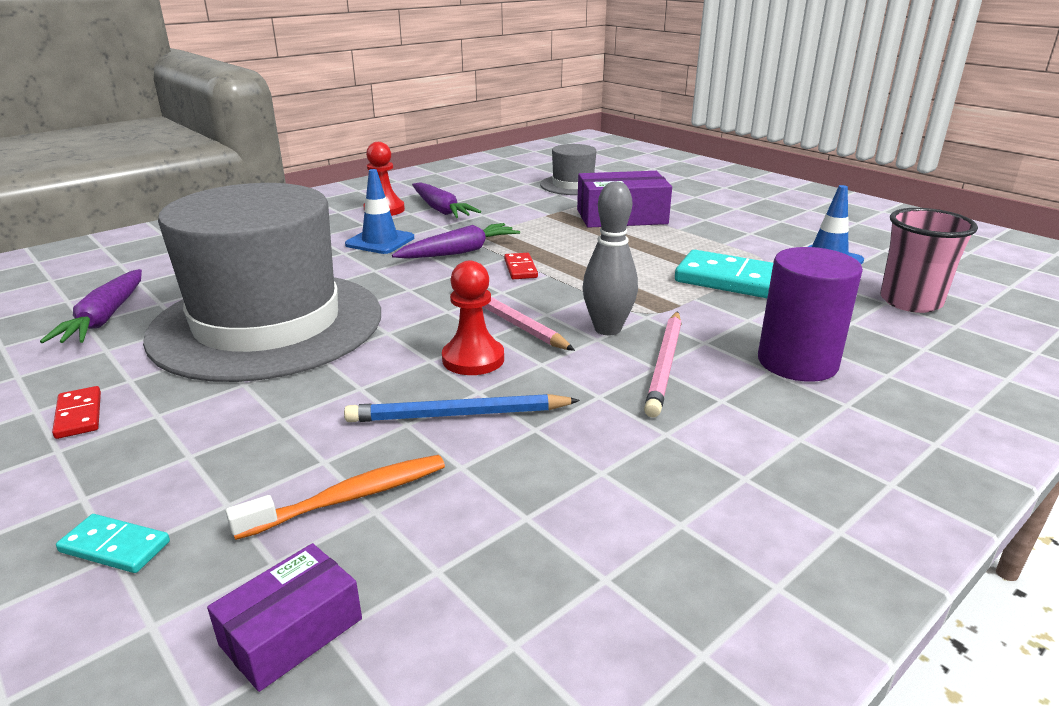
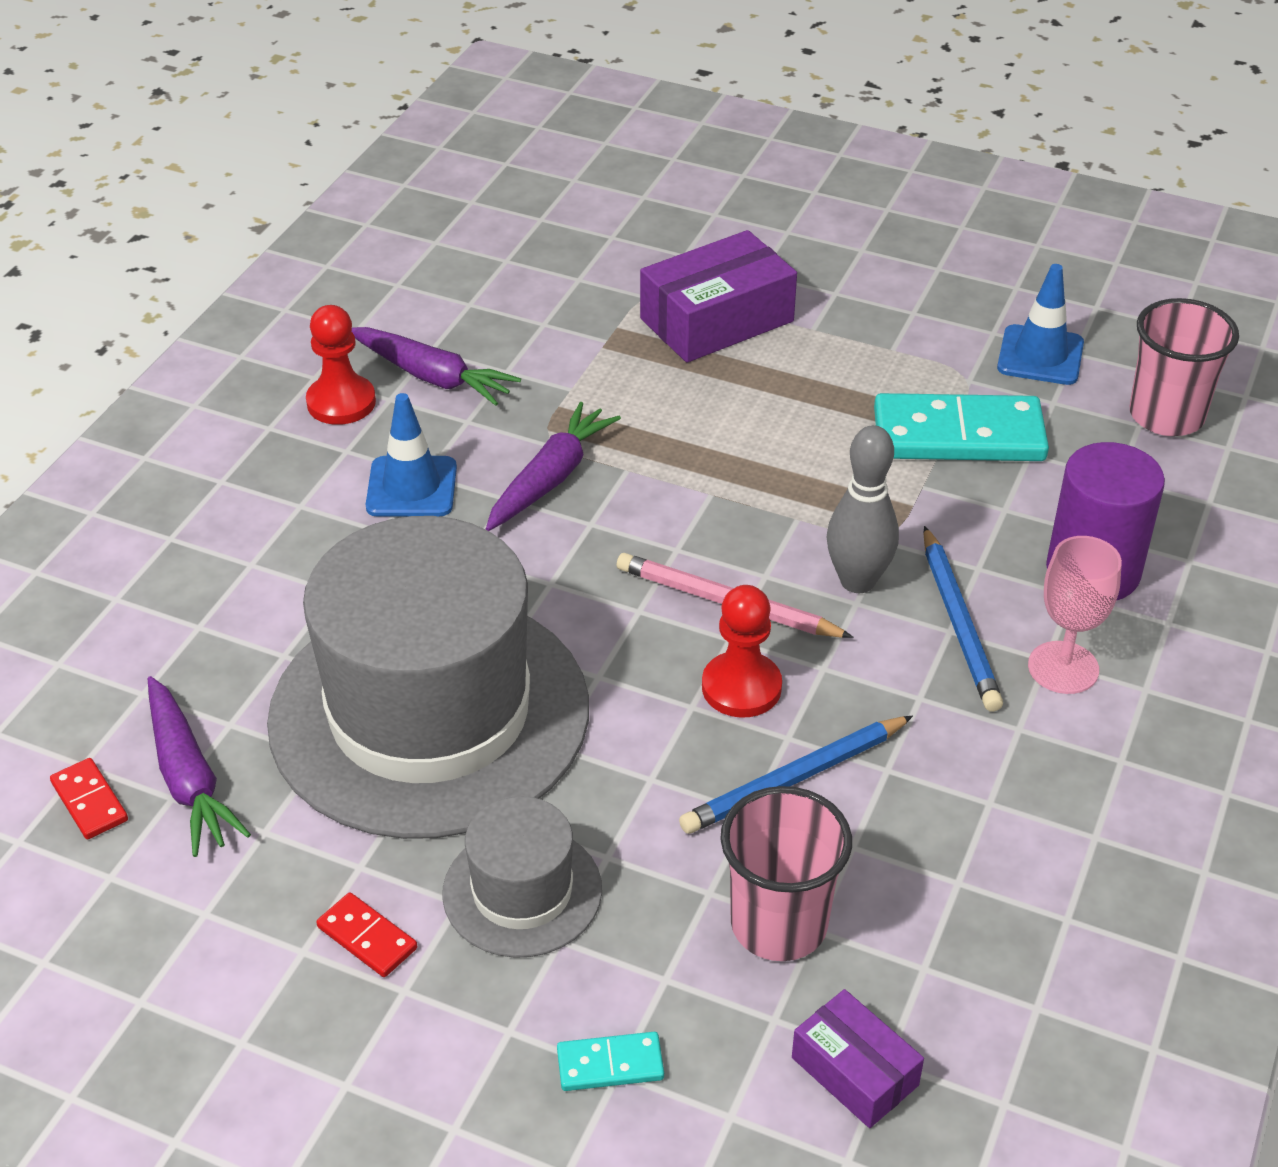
camera: 25 degrees left, 15 degrees up
purple box [207,543,362,692] -> purple box turned 60 degrees counterclockwise [792,989,924,1128]
orange toothbrush [226,455,445,540] -> pink cup [720,786,852,961]
red domino [504,253,538,279] -> red domino moved to [50,758,128,839]
grey hat [540,144,597,195] -> grey hat moved to [442,796,602,958]
pink pencil [644,311,681,418] -> blue pencil [923,526,1003,712]
none -> pink goblet [1028,536,1122,694]

